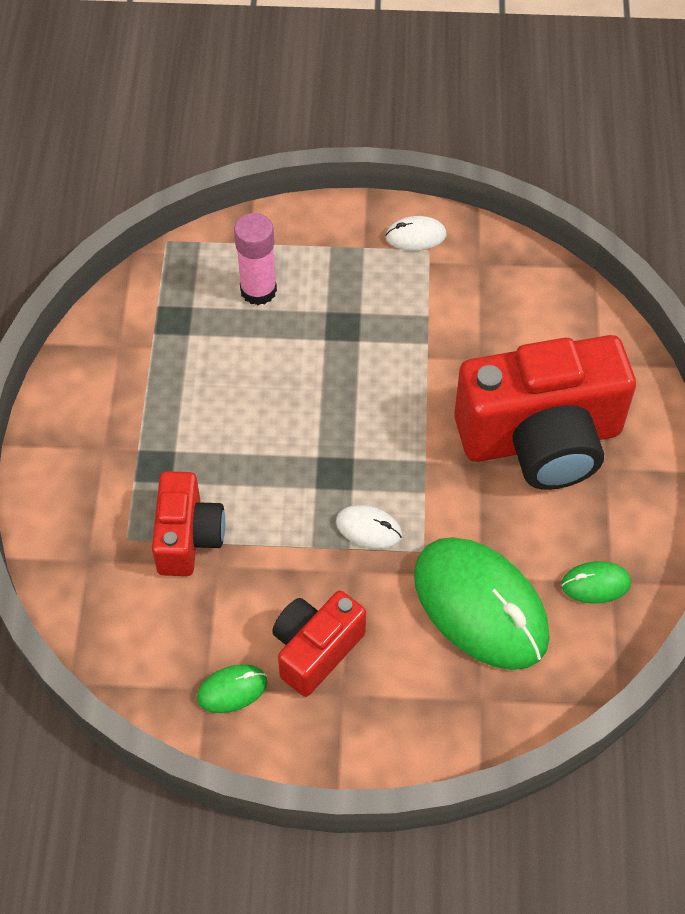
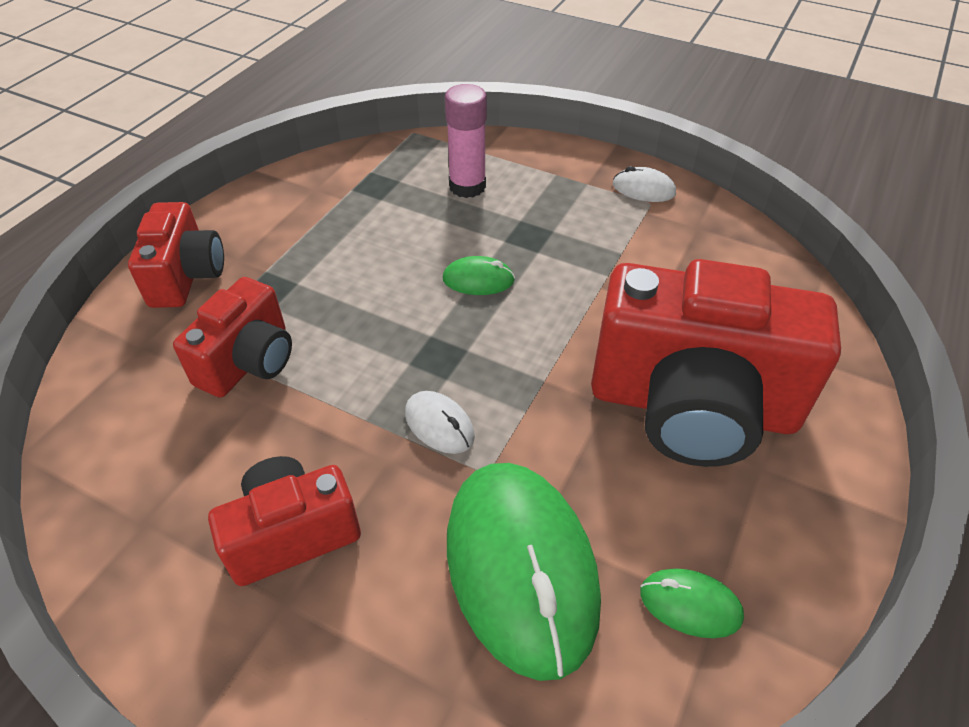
camera: 25 degrees right, 10 degrees down
green mouse [197,664,267,713] -> green mouse moved to [442,256,515,295]
none -> red camera [128,202,224,308]

